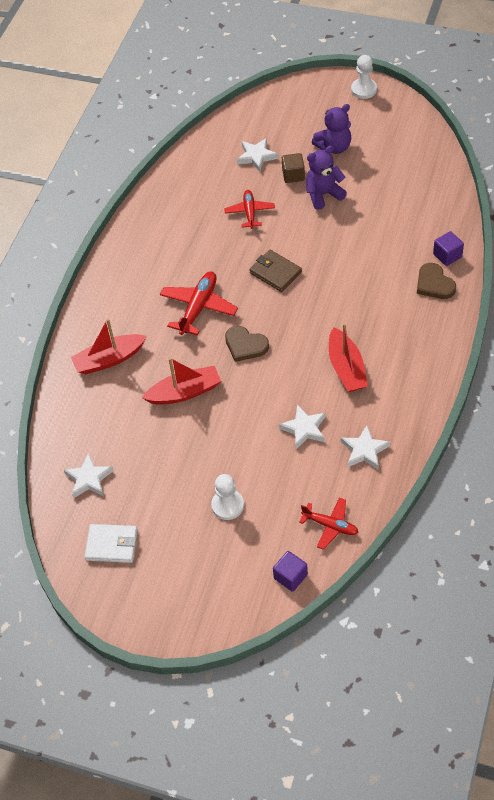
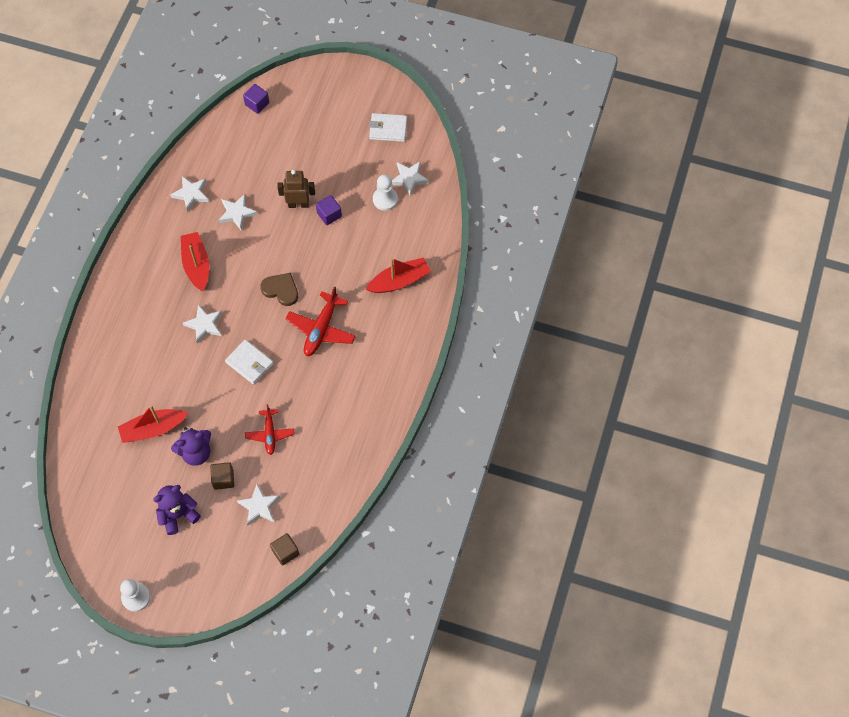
camera: 175 degrees right, 10 degrees up
red boat [142,358,221,405] -> red boat moved to [118,405,188,443]
white pawn [211,474,244,520] -> white pawn moved to [373,175,398,211]
brown wallet [250,250,302,292] -> white wallet [225,340,274,385]
red plane [299,498,359,550] -> none
brown heart [417,263,456,299] -> none
purple cube [433,231,464,266] -> purple cube moved to [316,195,342,225]
none -> white star [183,305,223,344]
none -> brown cube [270,533,299,566]
none -> brown robot [277,170,315,208]

